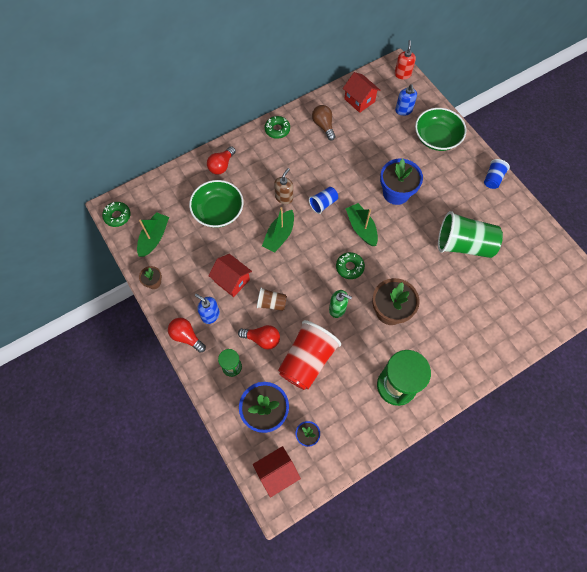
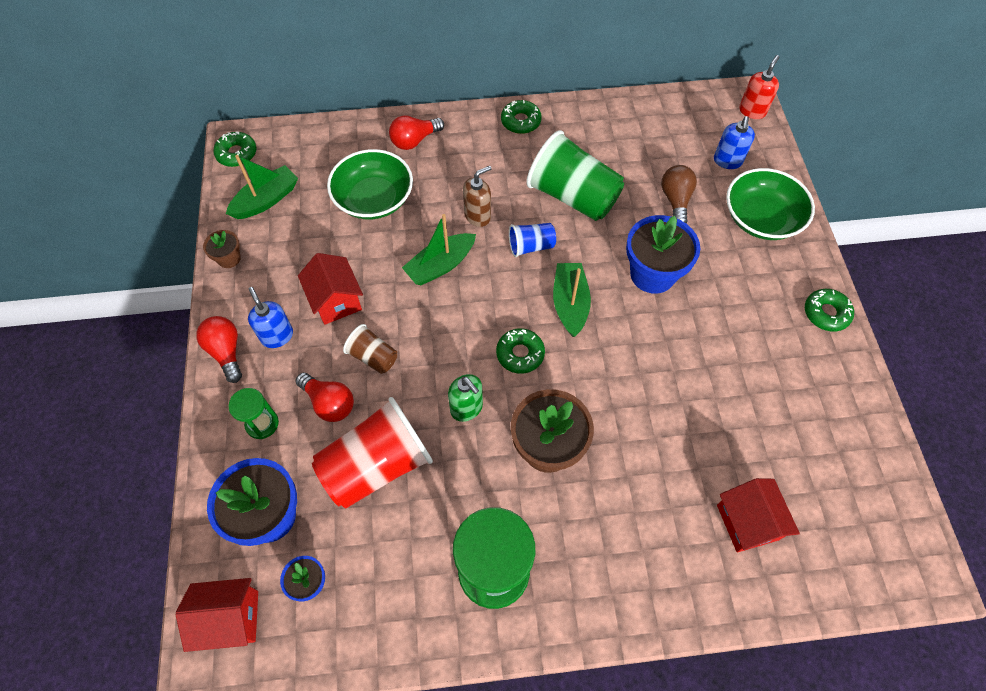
camera: 25 degrees right, 5 degrees down
brown light bulb [312,105,336,141] -> brown light bulb moved to [661,165,697,223]
red house [343,72,380,113] -> red house moved to [717,478,800,552]
green cup [438,211,503,258] -> green cup moved to [526,130,624,221]
blue cup [484,159,510,189] -> green donut [805,289,854,332]

